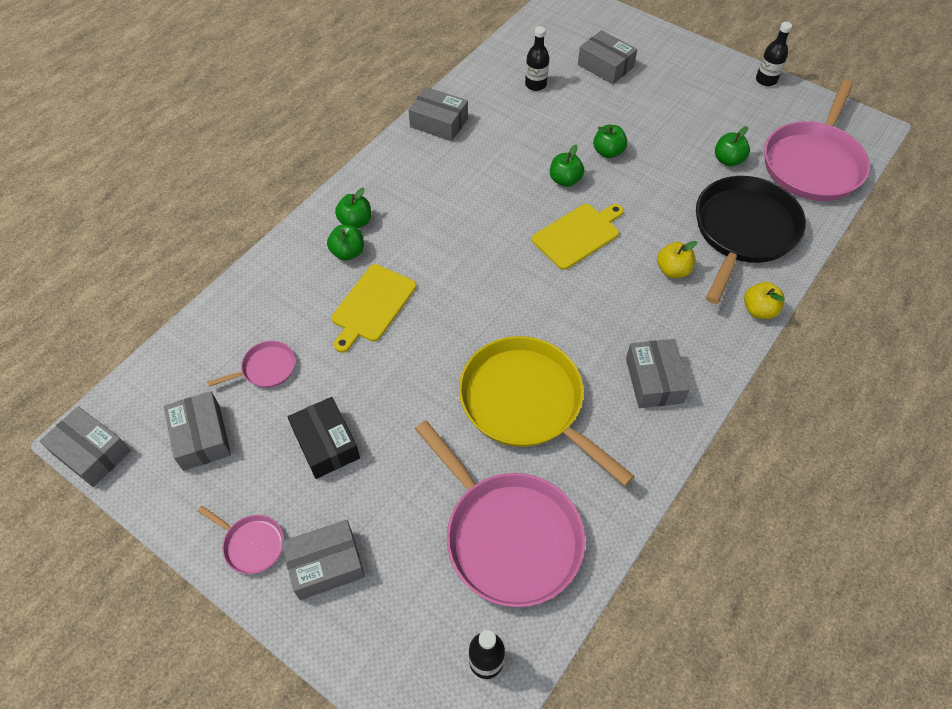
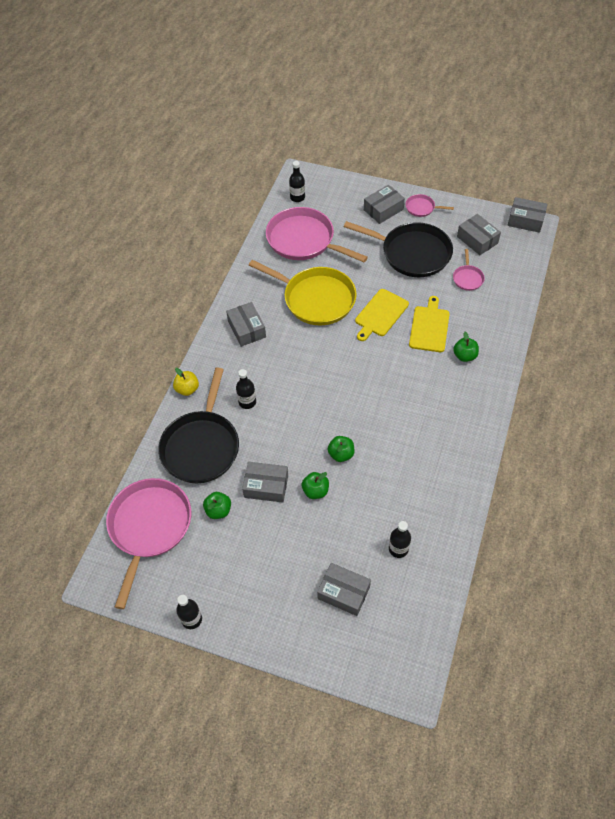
camera: 165 degrees right, 0 degrees up
pink pan [207,341,295,388] -> pink pan turned 45 degrees counterclockwise [453,249,485,291]
black box [288,397,360,479] -> black pan [344,221,453,277]
green apple [335,188,371,228] -> none
grey box [409,87,468,141] -> grey box moved to [242,462,288,503]
yellow cutting board [532,204,624,270] -> yellow cutting board moved to [355,289,409,341]
yellow apple [657,241,697,278] -> black bottle [236,369,256,409]

